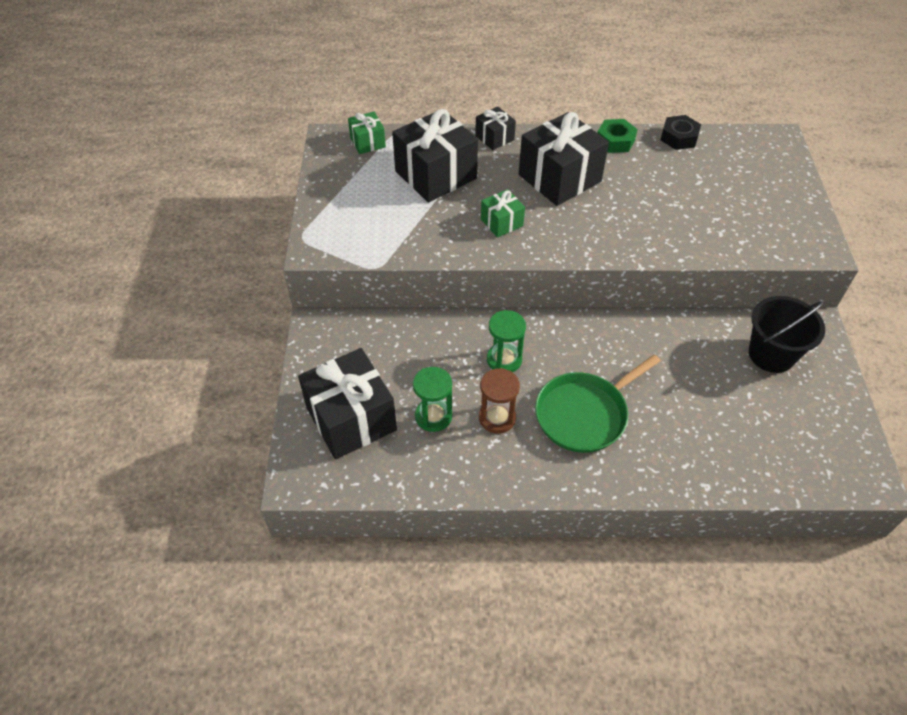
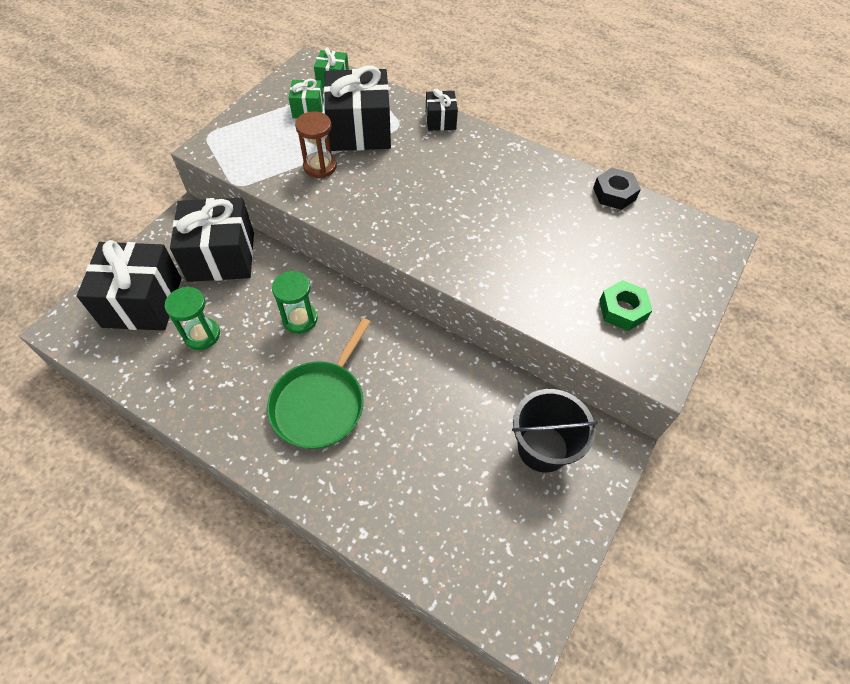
camera: 30 degrees right, 5 degrees up
brown hourglass [479,368,520,433] -> brown hourglass moved to [295,112,337,178]
green gift [481,189,525,238] -> green gift moved to [289,79,324,118]
black gift [519,112,609,206] -> black gift moved to [170,198,254,282]
green pan [535,354,661,453] -> green pan turned 60 degrees counterclockwise [267,318,371,449]
green nut [597,119,638,153] -> green nut moved to [599,280,653,331]

